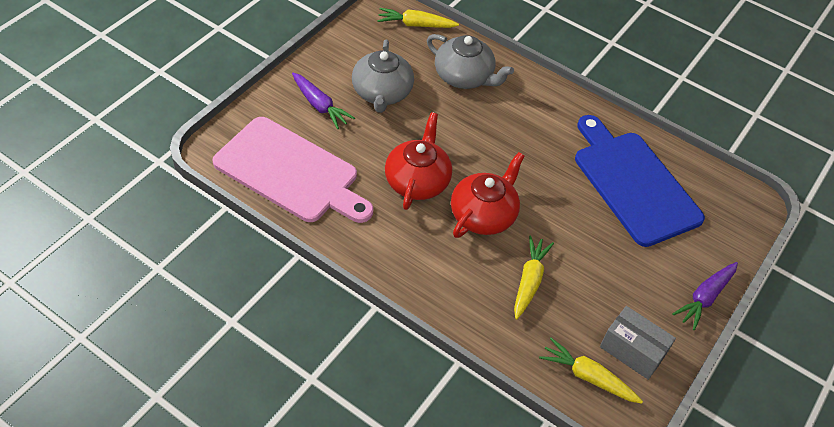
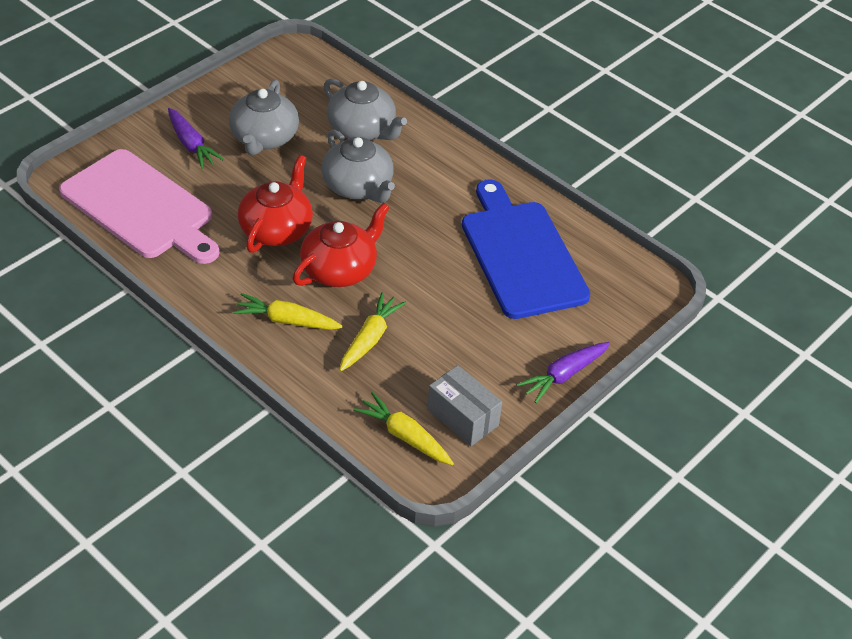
camera: 10 degrees right, 5 degrees down
yellow carrot [377,8,459,28] -> yellow carrot moved to [233,293,343,330]
none -> grey teapot [322,130,395,203]

